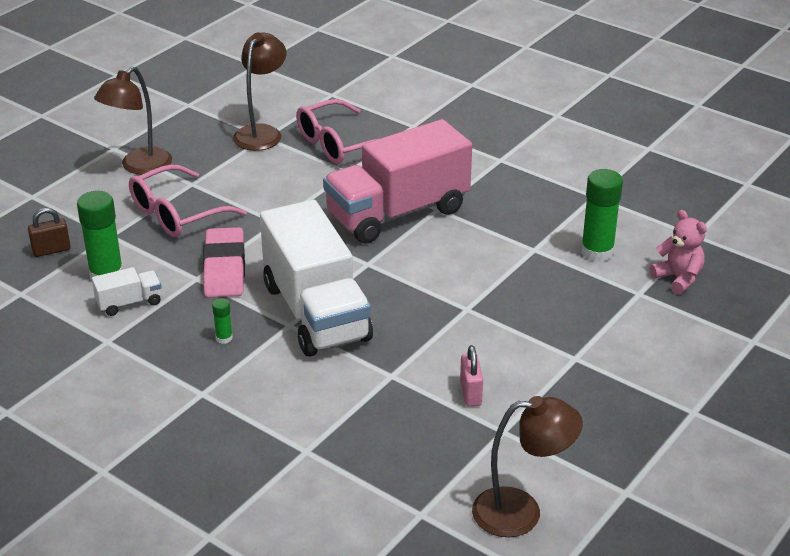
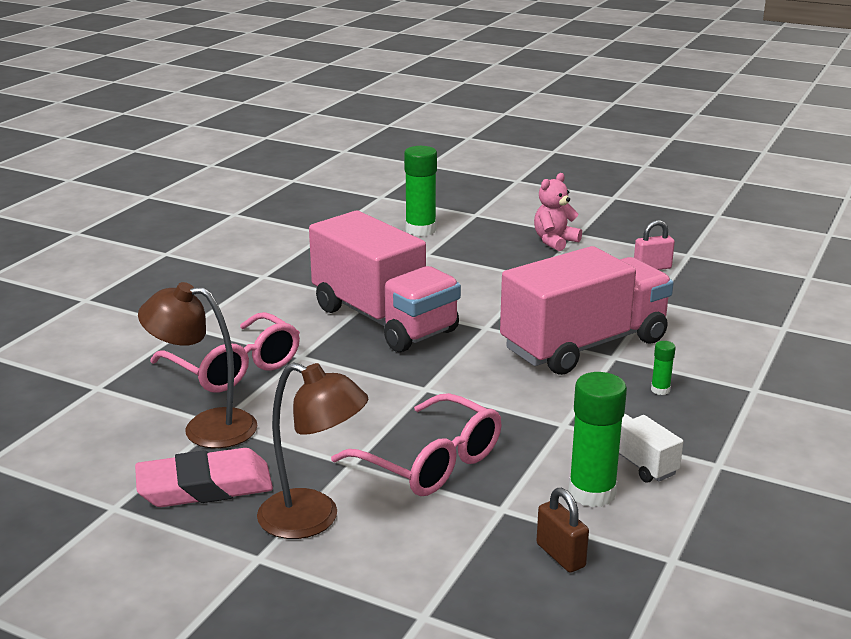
camera: 100 degrees left, 10 degrees down
pink eraser [203,227,245,297] -> pink eraser moved to [135,448,273,507]
white truck [260,200,373,357] -> pink truck [500,246,673,375]
brown lamp [472,396,583,537] -> none
pink teddy bear [649,210,707,294] -> pink teddy bear moved to [534,173,582,251]

